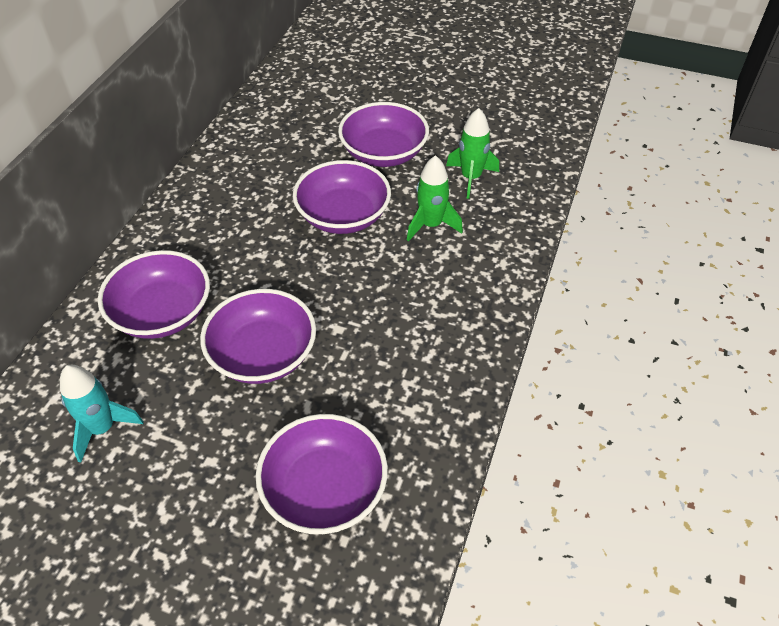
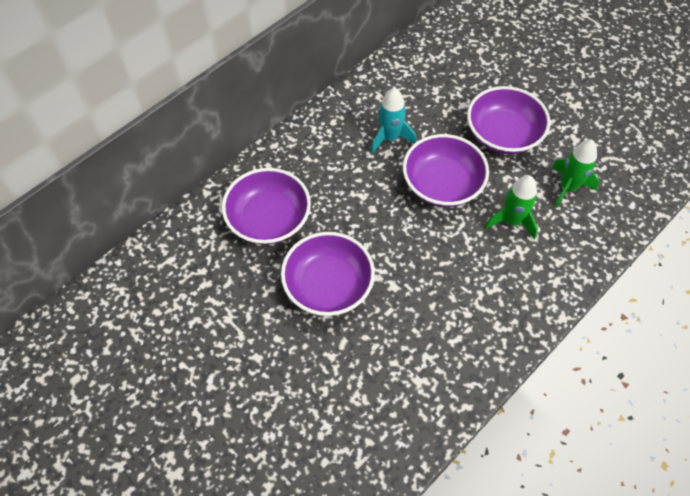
camera: 25 degrees right, 10 degrees up
turquoise rocket [60,365,143,463] -> turquoise rocket moved to [371,88,416,154]
purple bowl [256,414,388,534] -> none

